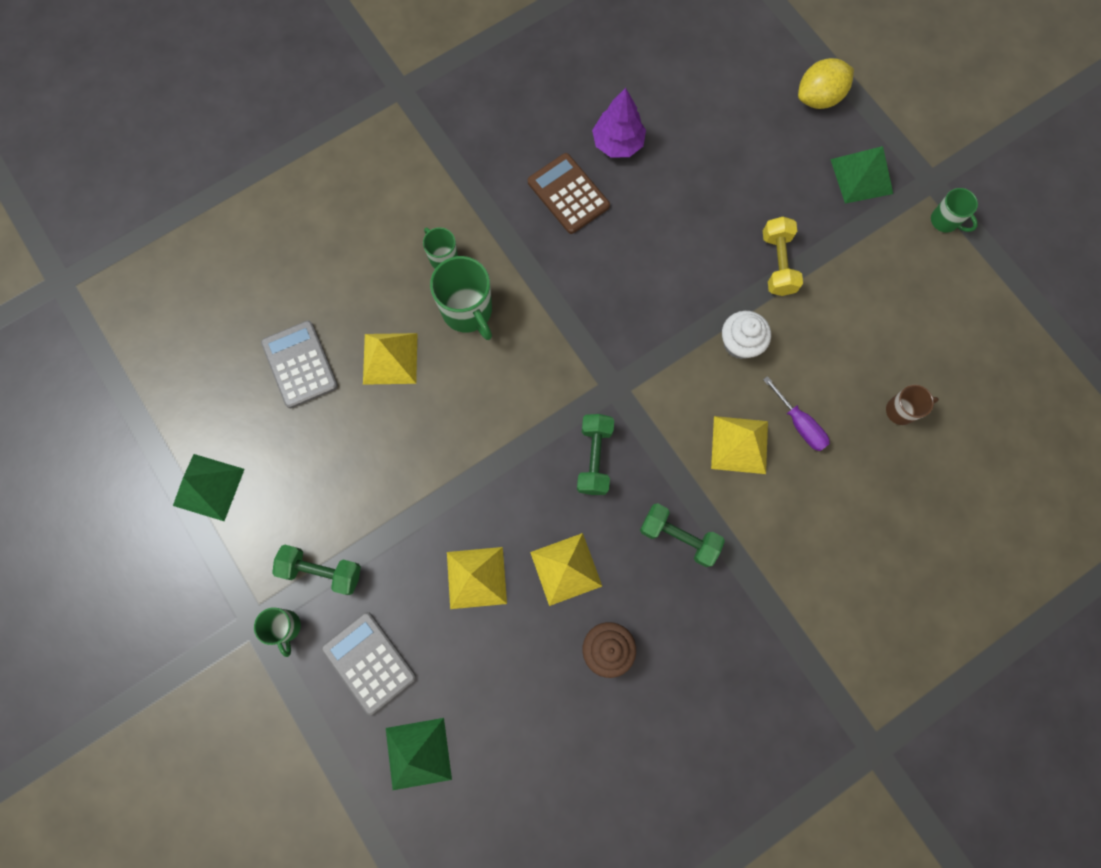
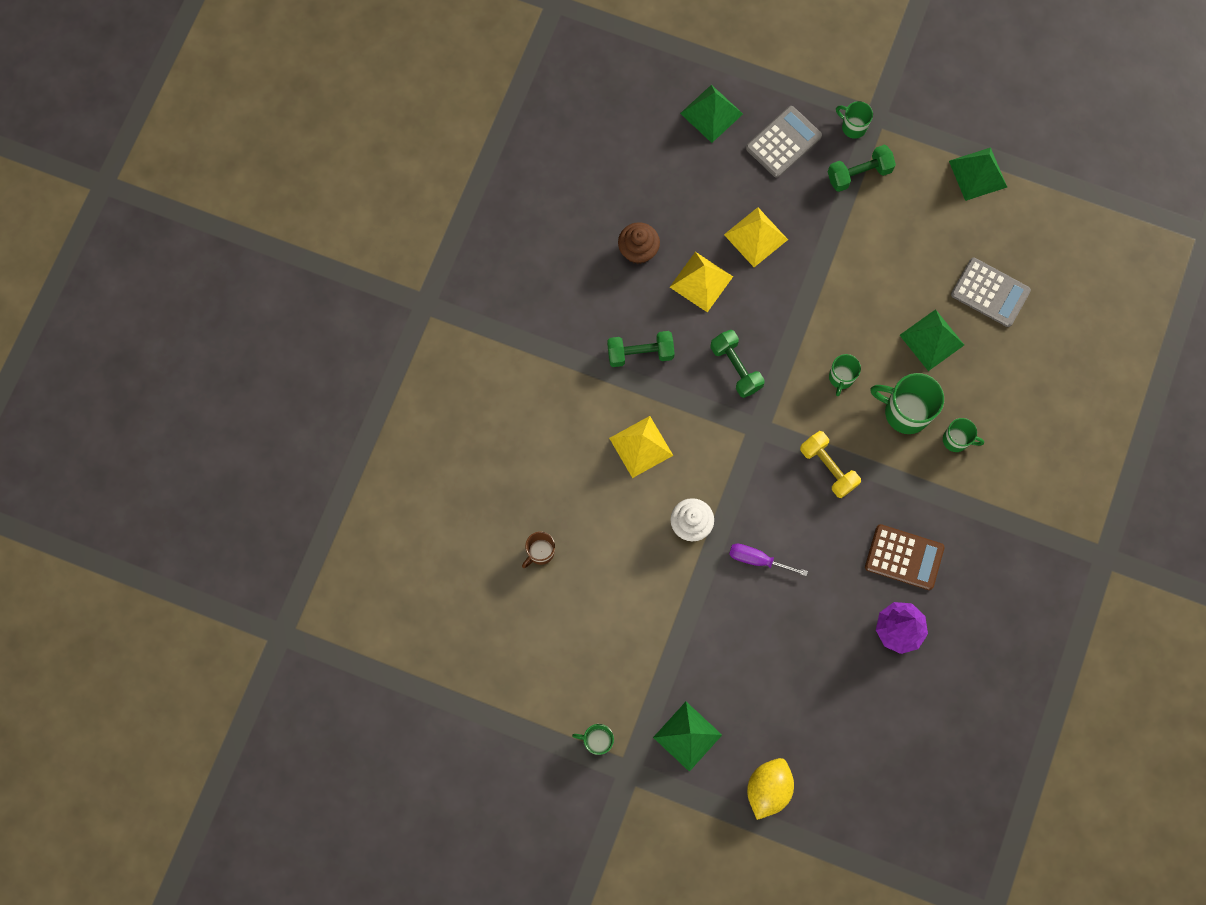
camera: 145 degrees right, 0 degrees up
grey calculator [321,612,416,715] -> grey calculator turned 60 degrees counterclockwise [746,106,822,178]
yellow pyramid [363,333,417,385] -> green pyramid [900,309,964,371]
yellow dumbbell [763,217,803,296] -> yellow dumbbell moved to [800,431,861,498]
purple screwdriver [763,376,830,451] -> purple screwdriver moved to [729,543,808,576]
none -> green mug [829,354,861,396]

